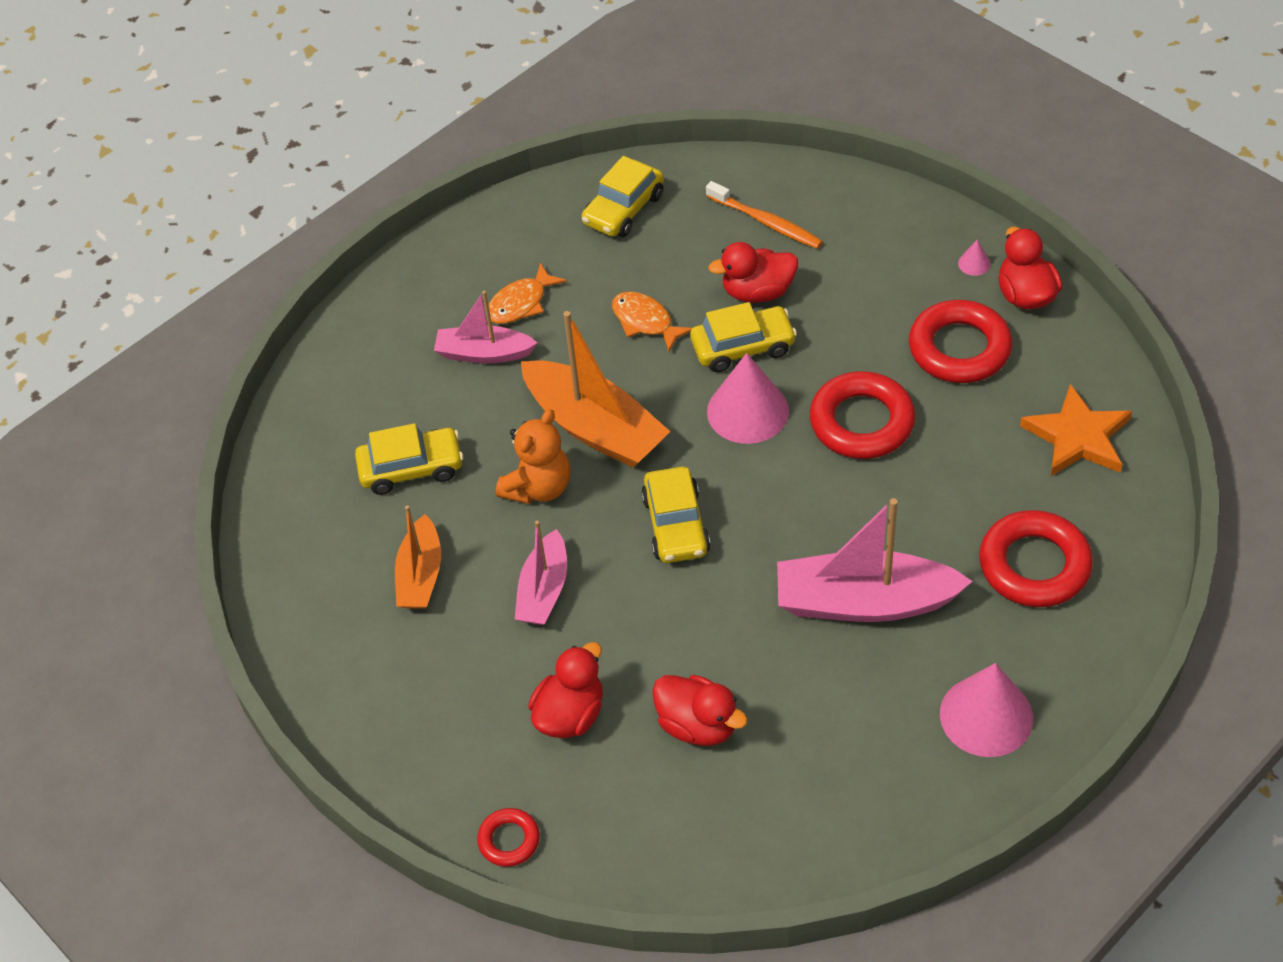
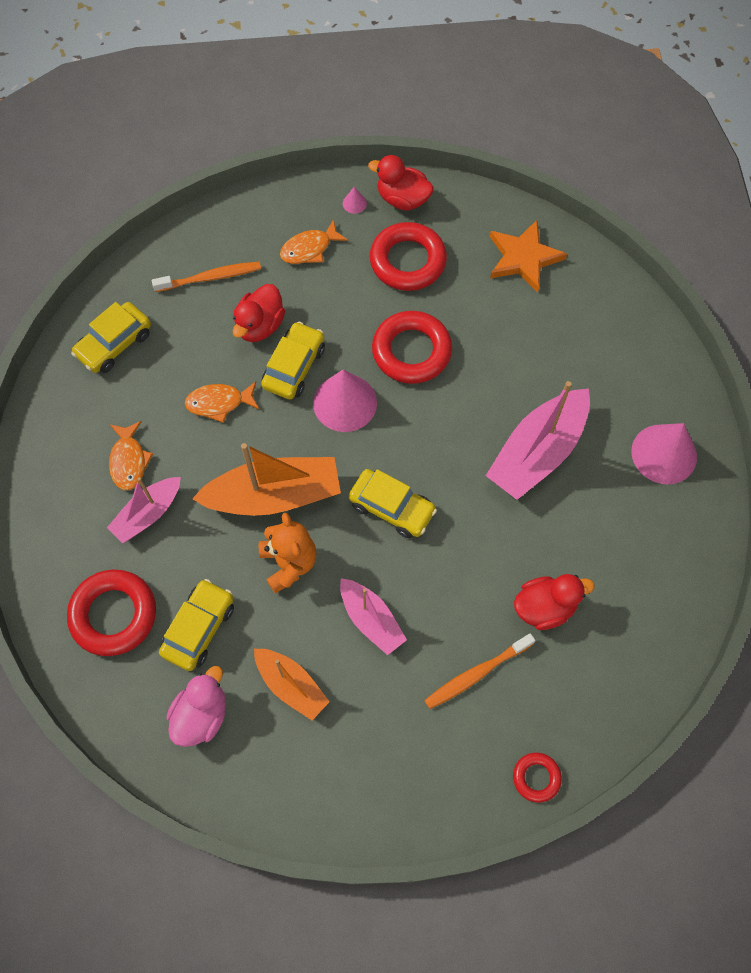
camera: 55 degrees left, 15 degrees up
red duck [528,642,603,738] -> orange toothbrush [424,633,535,709]
yellow car [582,156,664,237] -> yellow car turned 60 degrees clockwise [71,302,151,373]
red ring [979,510,1093,607] -> red ring moved to [67,569,156,656]
none -> pink duck [166,666,226,747]
none -> orange fish [280,219,348,264]

